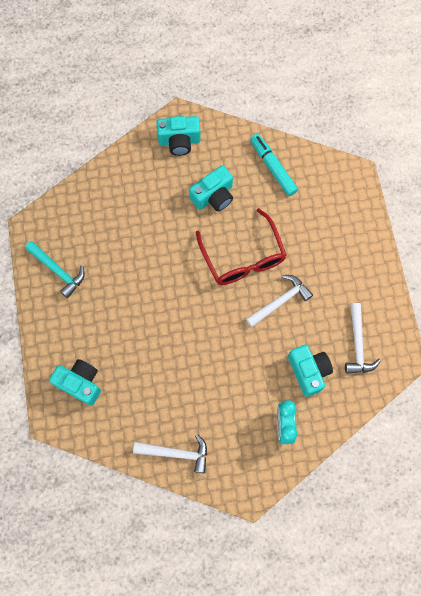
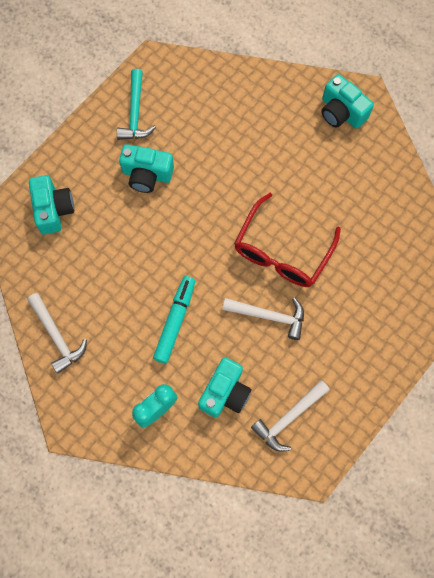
camera: 50 degrees right, 0 degrees up
turquoise camera [189,165,233,211] -> turquoise camera moved to [119,144,174,193]
turquoise marker [250,134,298,196] -> turquoise marker moved to [153,276,195,364]

